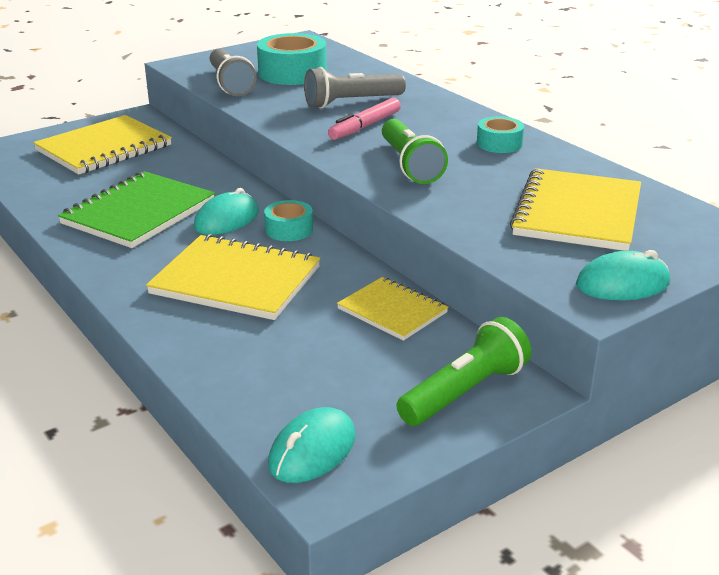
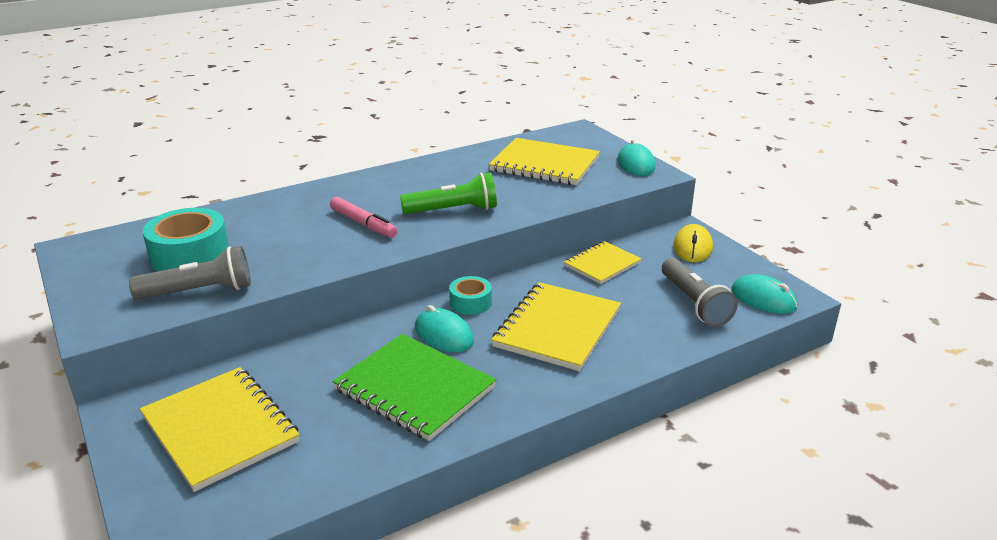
camera: 85 degrees left, 0 degrees up
grey flashlight [304,67,406,109] -> grey flashlight moved to [662,258,738,327]
green flashlight [396,317,532,426] -> yellow mouse [673,224,713,262]
turquoise tape [477,116,524,153] -> none

